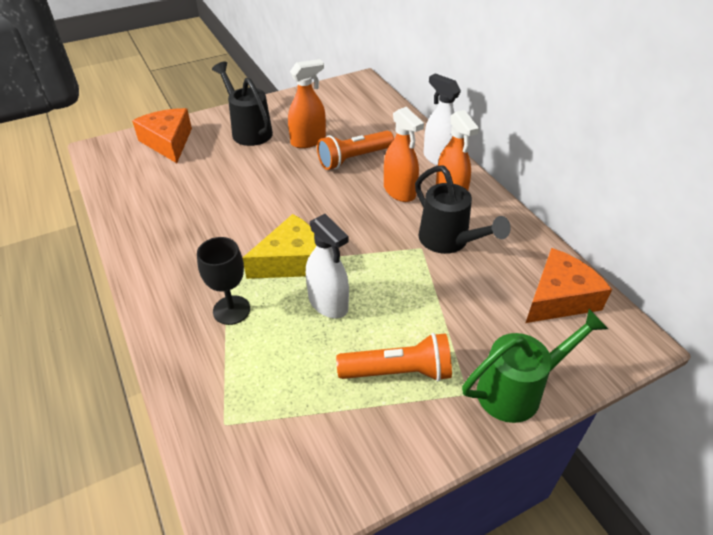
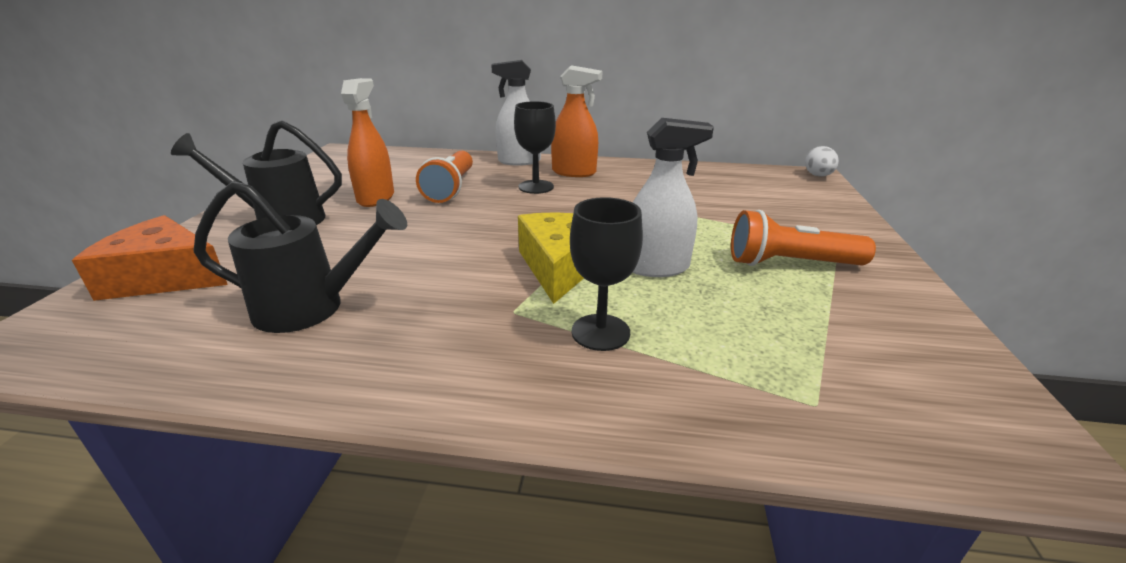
camera: 55 degrees left, 15 degrees down
orange flashlight [336,333,452,381] -> orange flashlight turned 120 degrees counterclockwise [731,210,876,266]
orange spray bottle [384,107,424,202] -> black goblet [514,101,556,194]
black watering can [415,165,511,254] -> black watering can moved to [194,181,407,333]
green watering can [462,309,608,423] -> none
orange cheese [526,248,612,323] -> none
none -> white egg [805,146,839,177]

